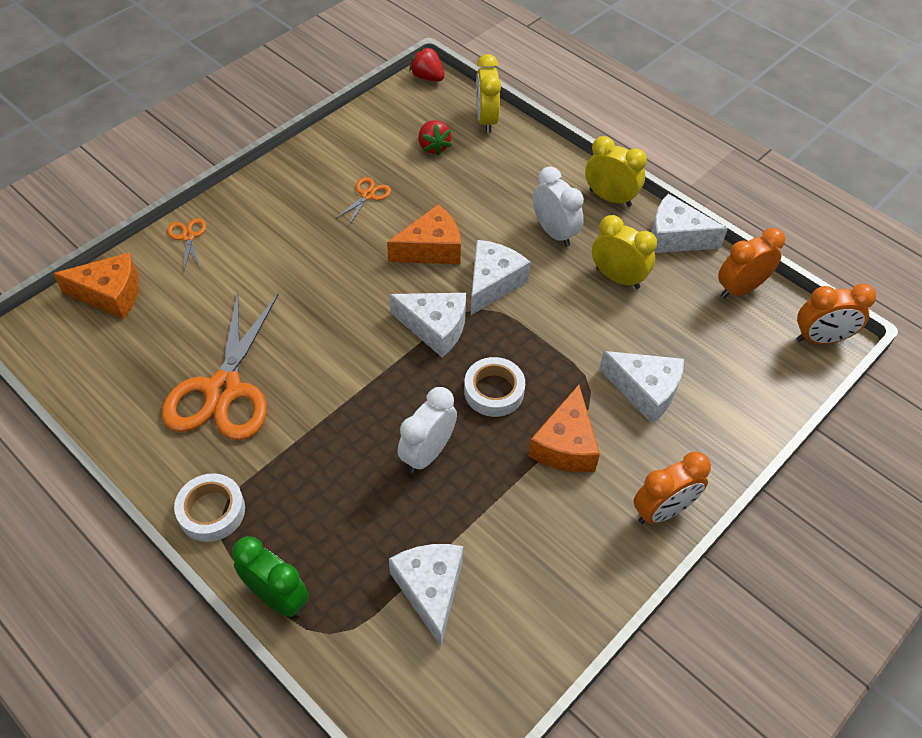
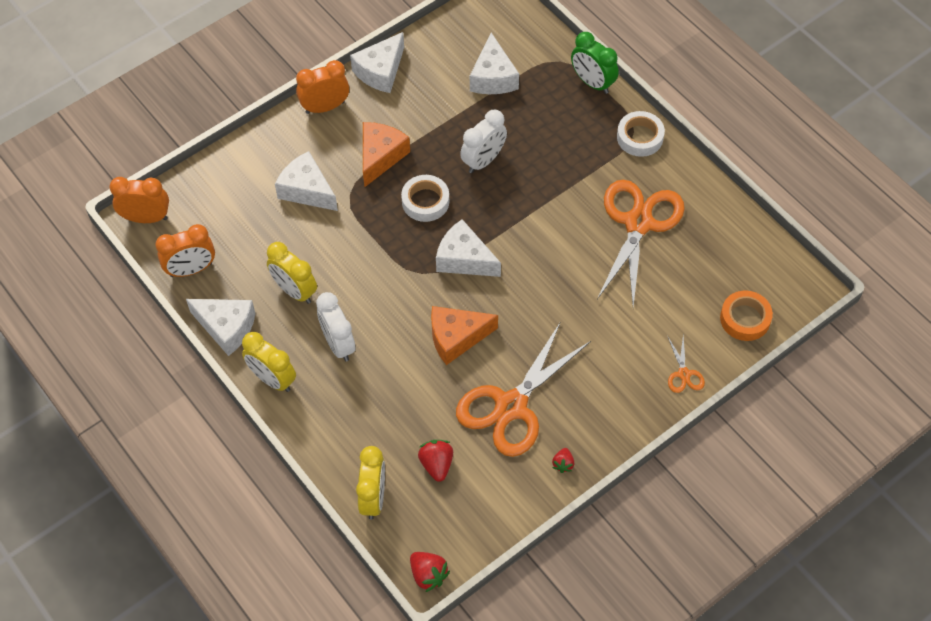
camera: 170 degrees left, 5 degrees up
orange cheese [53,252,139,319] -> orange tape [720,291,773,341]
orange scissors [335,177,391,225] -> orange scissors [456,323,591,457], size x2.35
white cheese [471,240,531,315] -> white cheese moved to [350,32,404,93]
none -> red strawberry [552,448,574,473]

